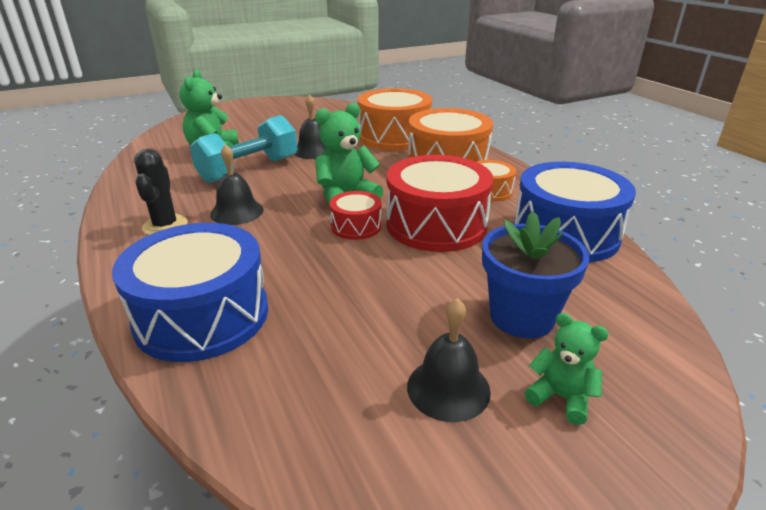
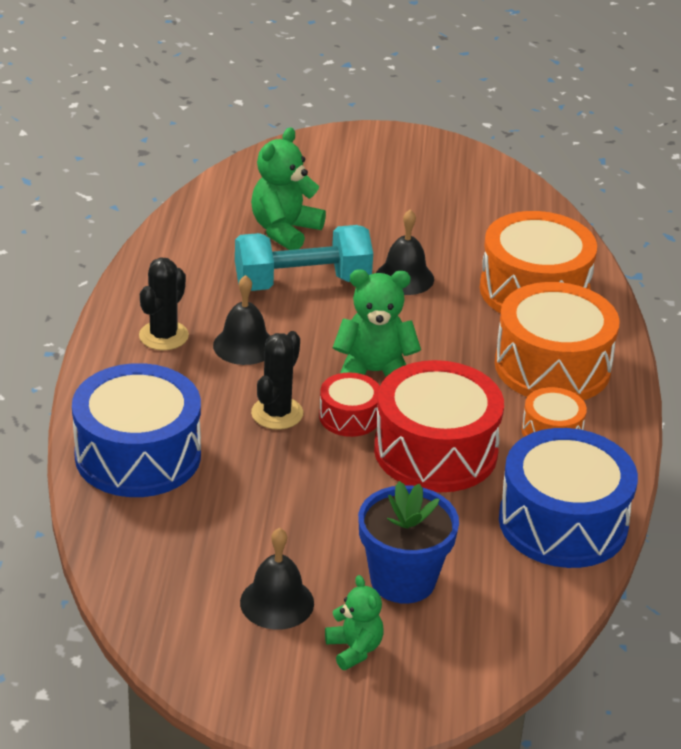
camera: 30 degrees right, 5 degrees up
none -> black cactus [251,331,303,430]

